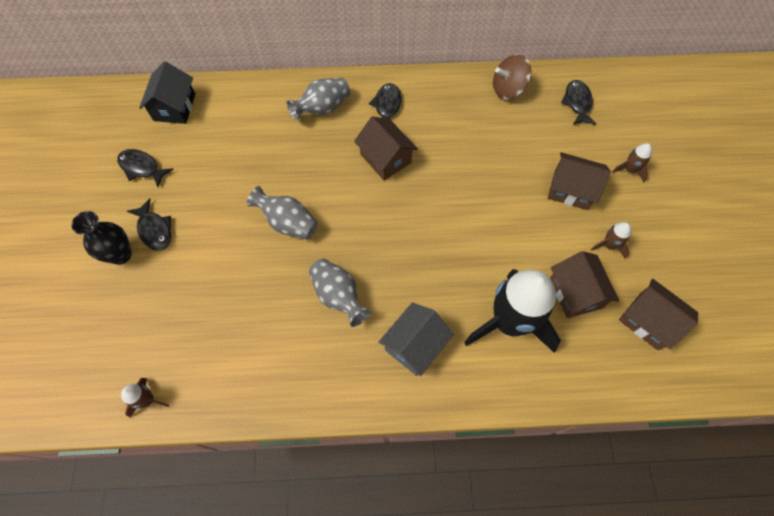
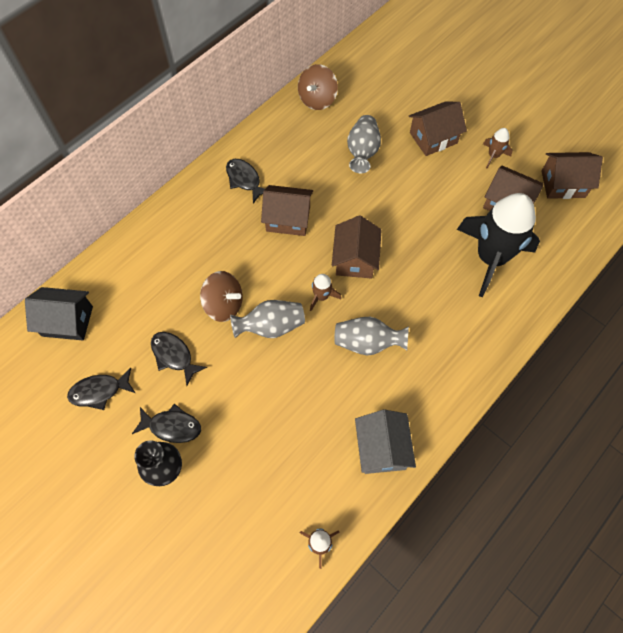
camera: 45 degrees left, 0 degrees up
black house [139,61,195,124] -> black house turned 45 degrees counterclockwise [25,287,93,340]
grey vase [286,78,350,120] -> grey vase moved to [347,115,381,174]
grey house [379,302,454,376] -> grey house moved to [355,409,416,474]
black fish [561,80,596,125] -> black fish moved to [151,332,207,386]
brown rocket [612,143,652,183] -> brown rocket moved to [310,274,341,311]
none -> brown spinning top [200,271,243,322]
none -> brown house [332,215,382,278]

